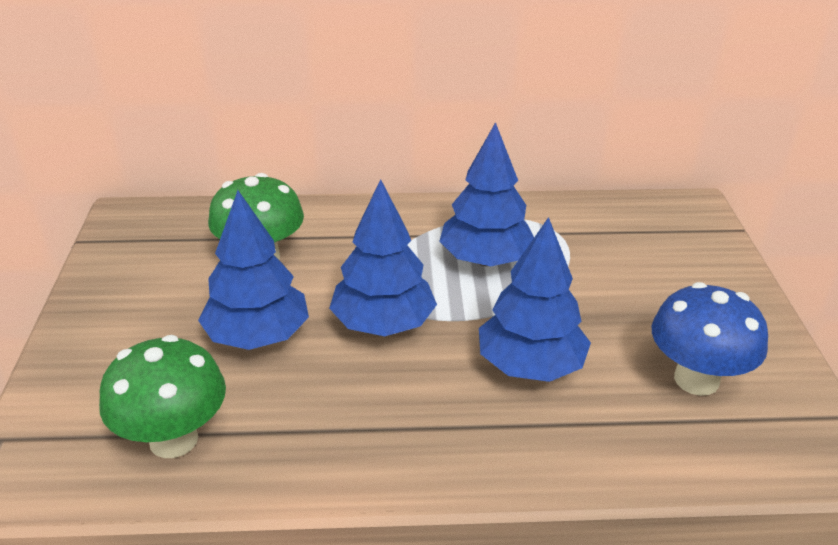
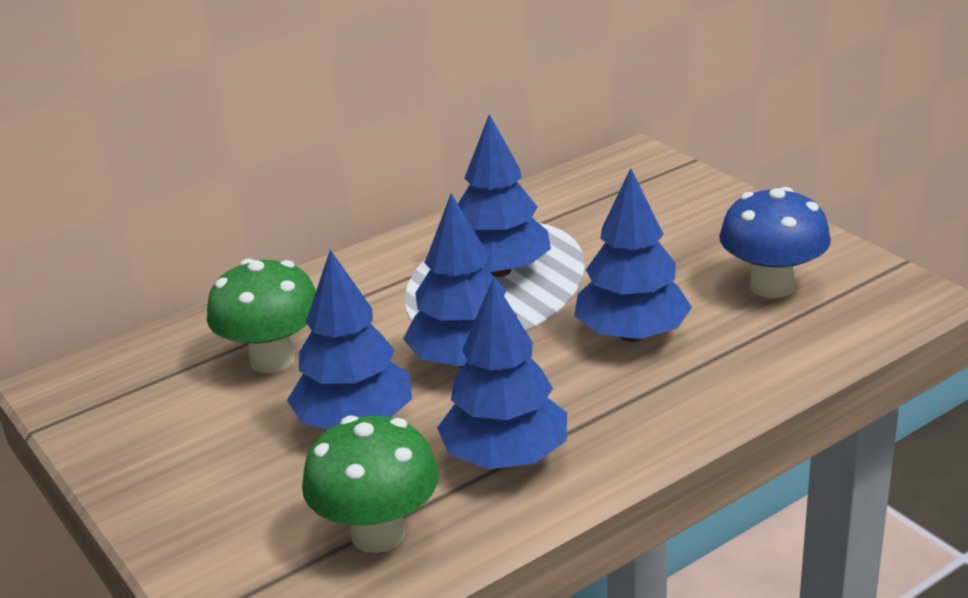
camera: 30 degrees left, 5 degrees down
none -> blue tree [437,279,567,469]

